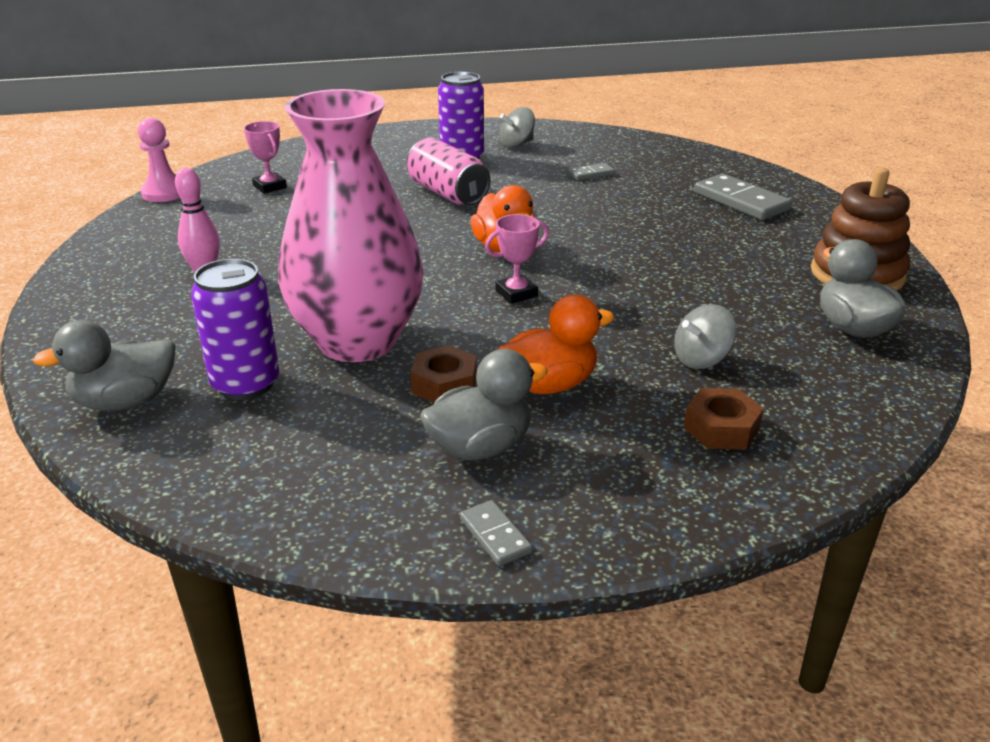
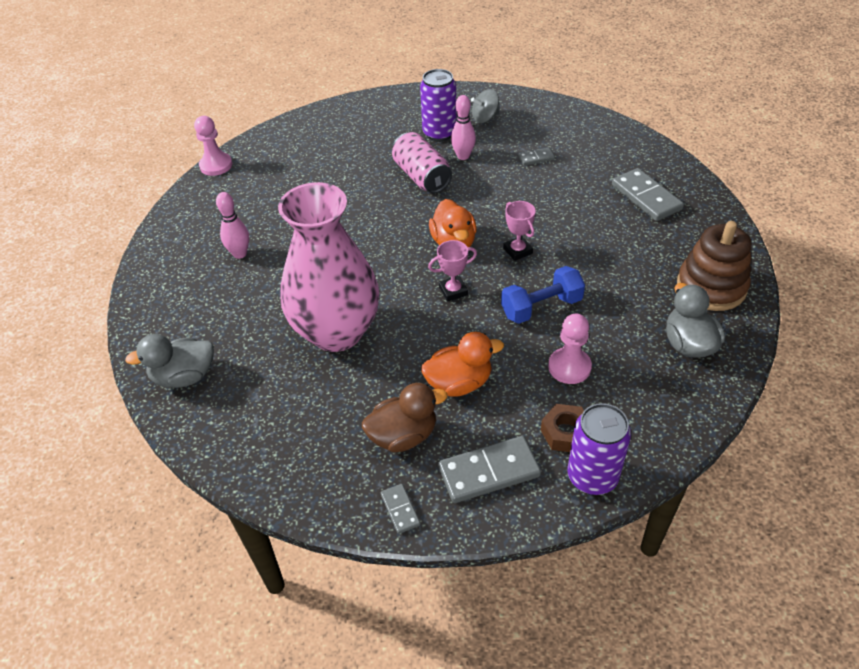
camera: 10 degrees right, 15 degrees up
purple can [191,259,279,400] -> purple can moved to [567,403,631,495]
pink trophy [244,121,287,194] -> pink trophy moved to [503,201,536,261]
brown nut [411,345,477,403] -> none
grey duck [420,349,548,460] -> brown duck [362,383,448,452]
grey spinning top [674,304,736,369] -> pink pawn [548,314,592,384]
none -> grey domino [438,436,541,503]
none -> pink bowling pin [451,95,476,160]
none -> blue dumbbell [501,266,585,324]

